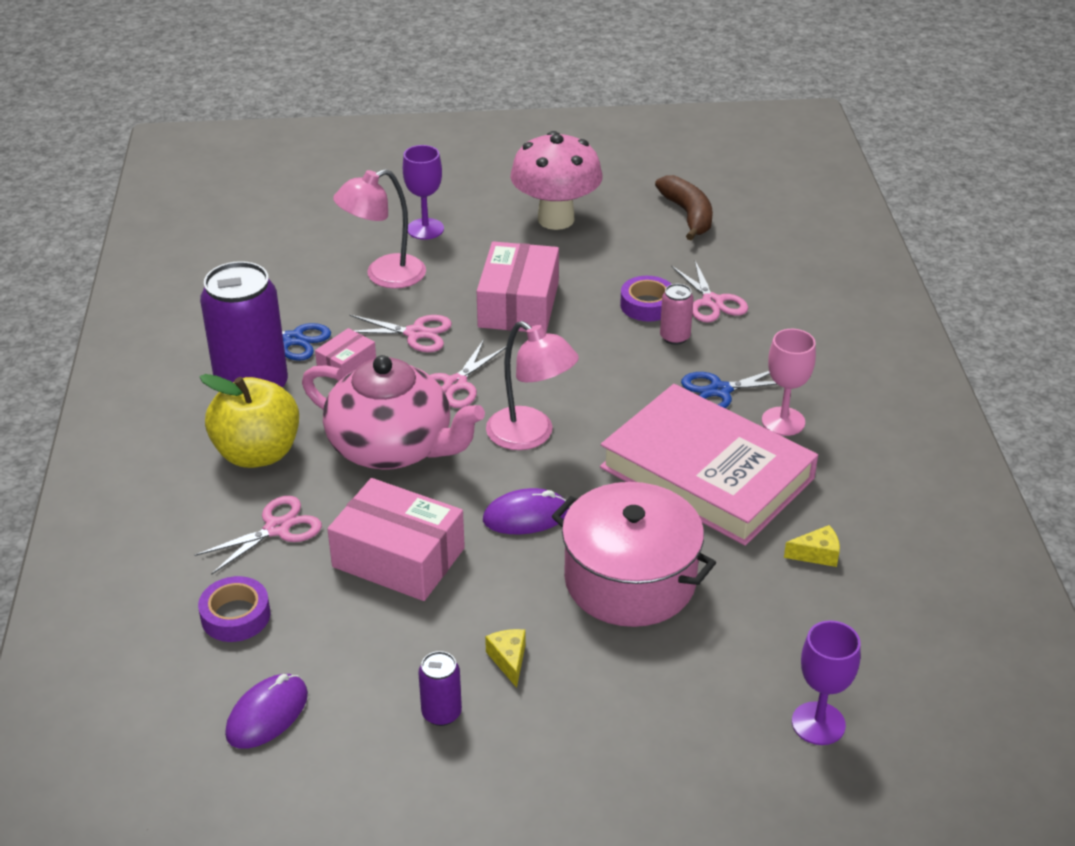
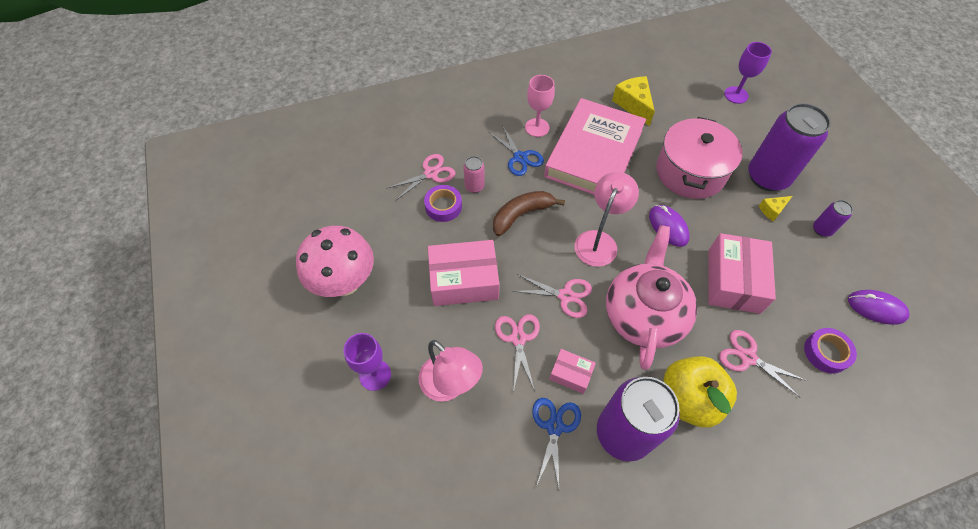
camera: 105 degrees left, 20 degrees up
brown banana [655,175,713,240] -> brown banana moved to [493,191,565,236]
yellow cheese [784,525,840,567] -> yellow cheese [612,76,655,126], size x1.83
none -> purple can [748,103,831,191]

